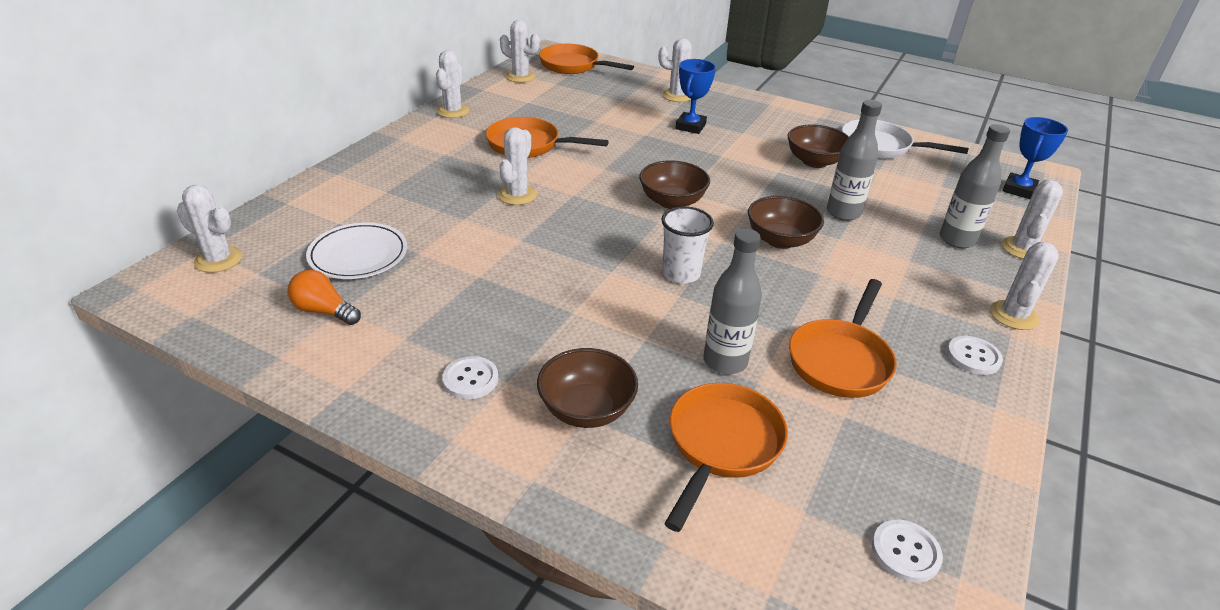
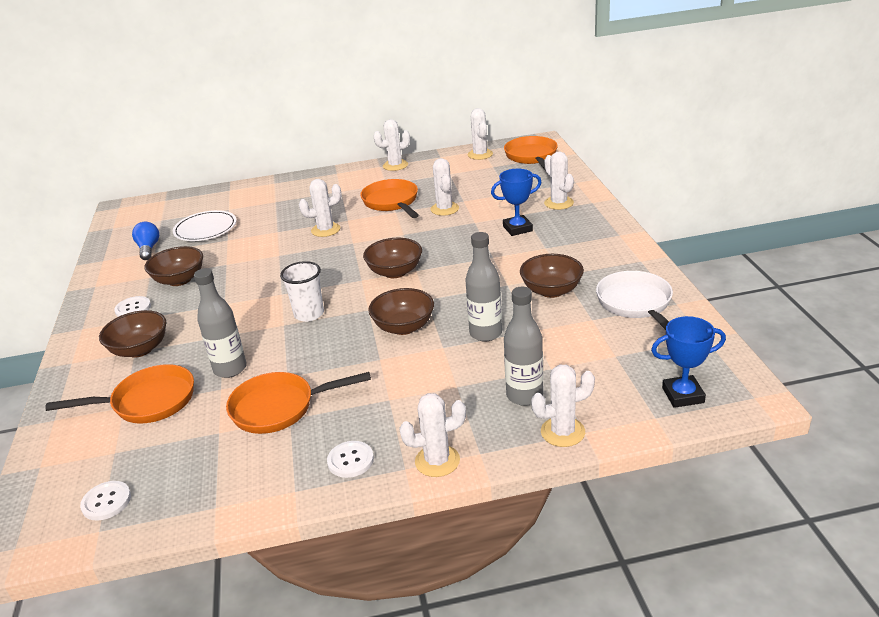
camera: 55 degrees right, 5 degrees down
white cactus [177,185,243,273] -> white cactus moved to [430,158,459,216]
orange light bulb [287,270,361,325] -> blue light bulb [132,222,159,260]
none -> brown bowl [145,246,203,286]

